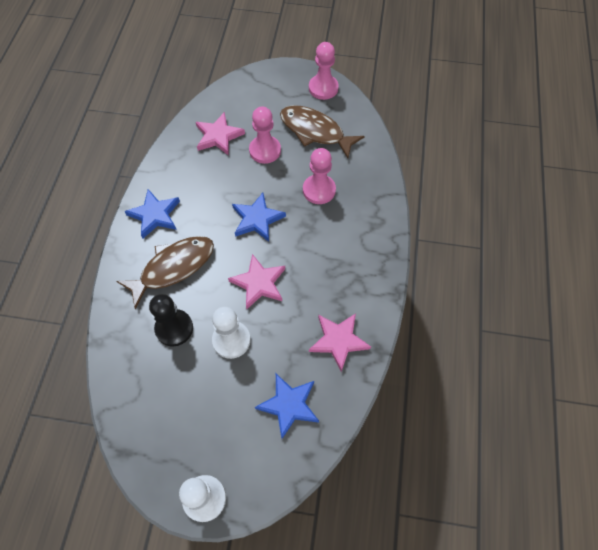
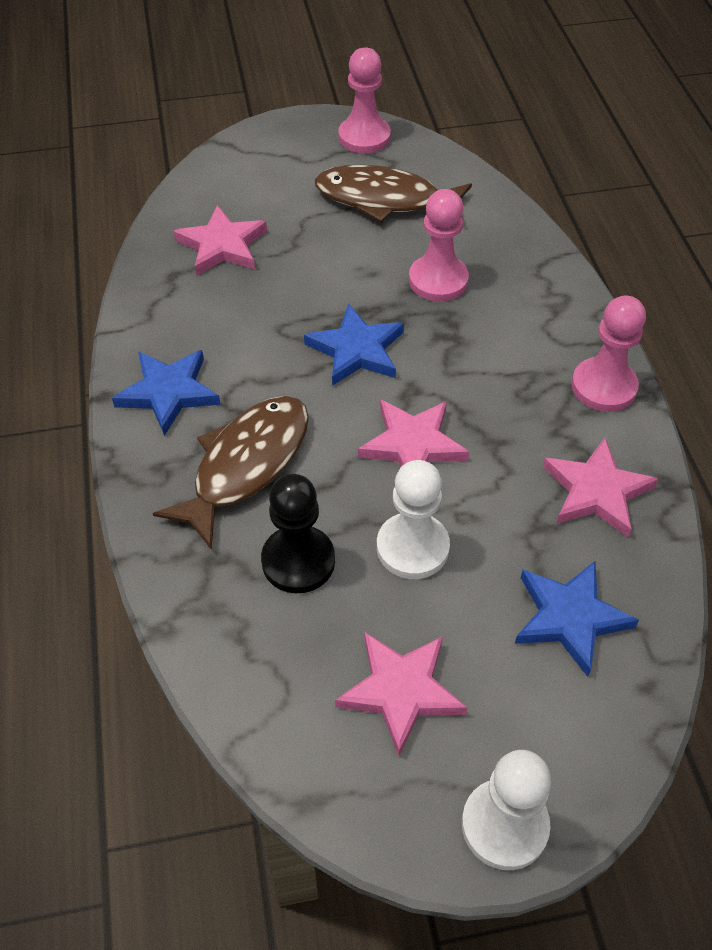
camera: 20 degrees left, 10 degrees down
pink pawn [249,106,281,164] -> pink pawn moved to [571,296,646,412]
none -> pink star [335,632,468,756]

